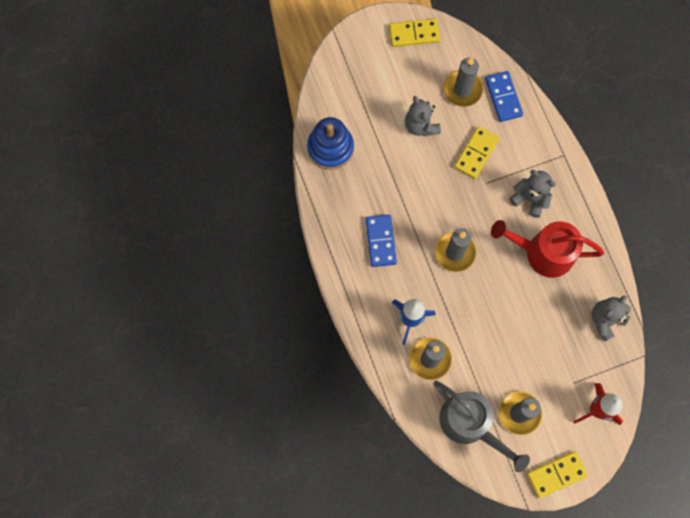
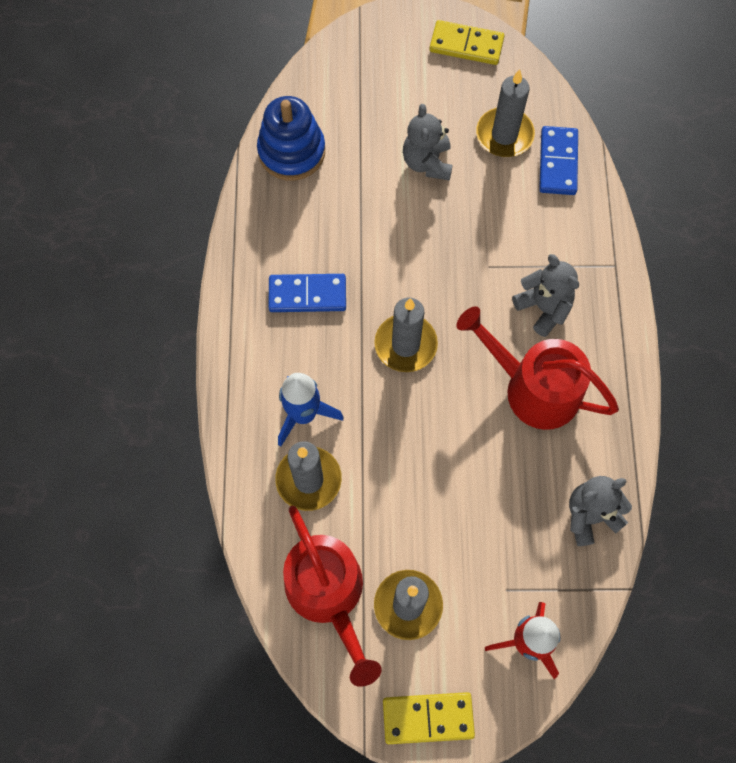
camera: 20 degrees right, 5 degrees down
blue domino [366,215,397,267] -> blue domino turned 75 degrees clockwise [268,274,346,312]
grey watering can [434,381,530,472] -> red watering can [283,506,382,687]
yellow domino [454,126,499,179] -> none

